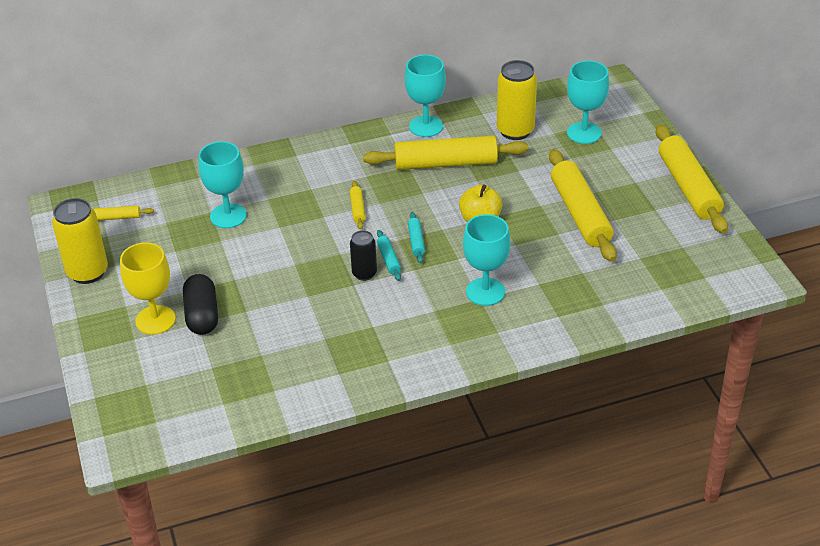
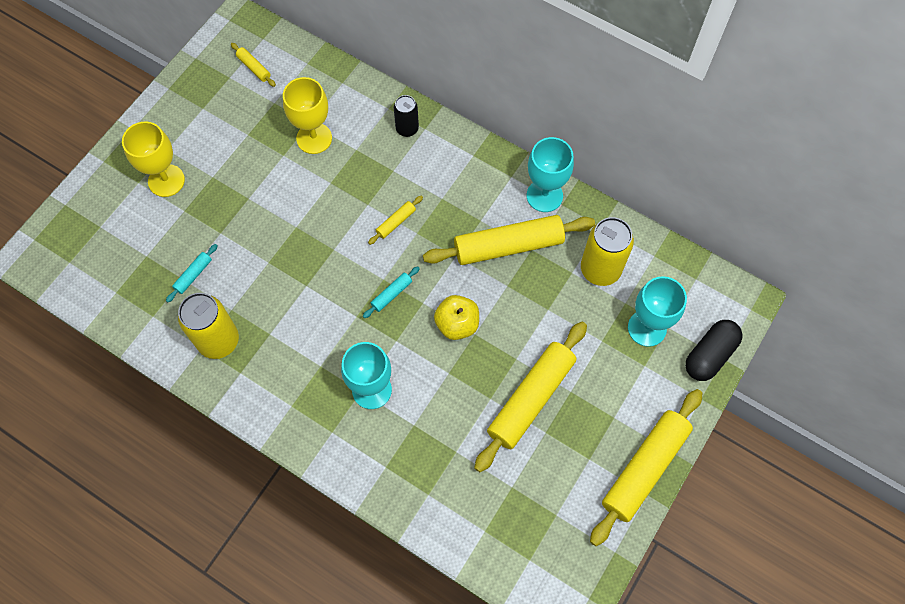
camera: 50 degrees right, 25 degrees up
yellow can [52,198,108,284] -> yellow can moved to [178,293,239,359]
black capsule [183,274,218,335] -> black capsule moved to [685,320,743,381]
turquoise goblet [199,141,247,228] -> yellow goblet [283,77,332,154]
black can [350,230,377,281] -> black can moved to [394,95,419,137]
yellow rolling pin [363,136,528,170] -> yellow rolling pin turned 60 degrees counterclockwise [423,215,595,265]
turquoise rolling pin [377,230,401,281] -> turquoise rolling pin moved to [166,244,218,302]

